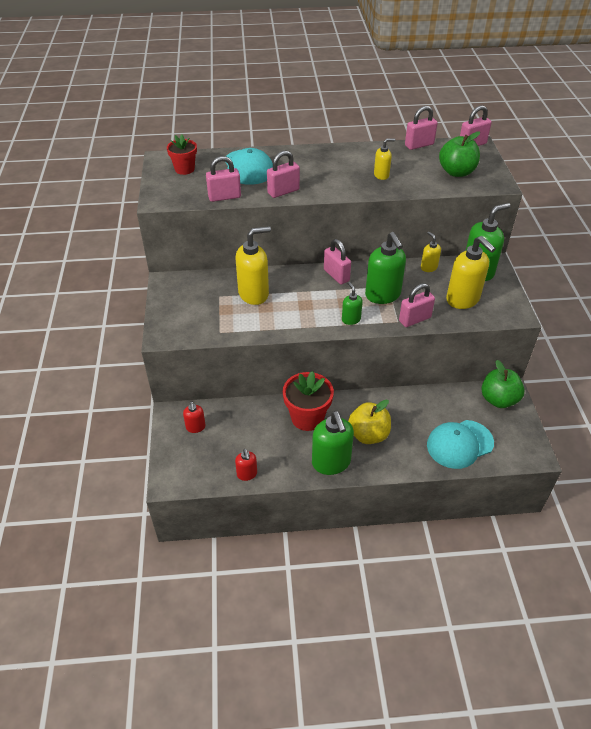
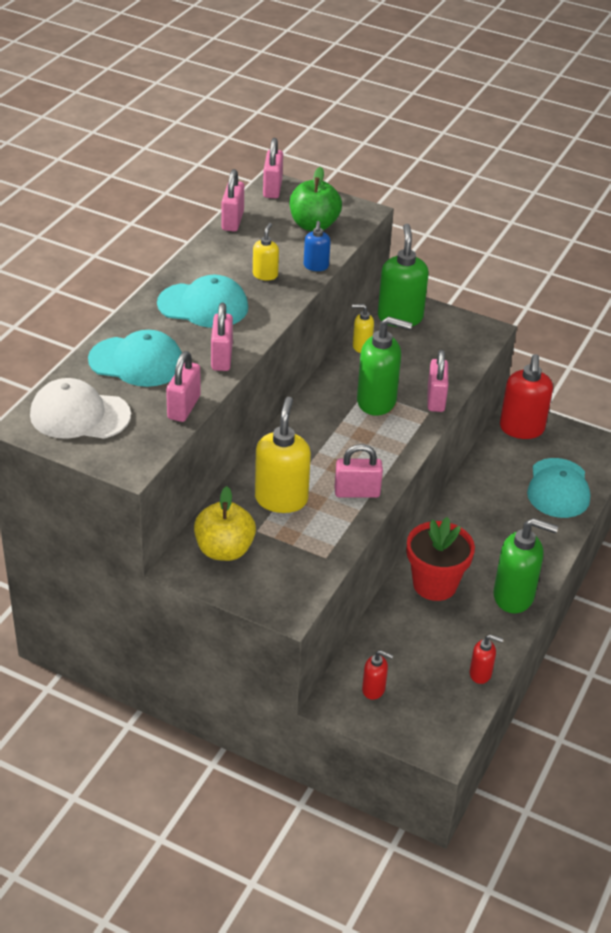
camera: 60 degrees left, 5 degrees down
red flower pot [167,134,197,175] -> white cap [30,378,131,439]
pink padlock [324,239,351,285] -> pink padlock moved to [335,444,383,498]
green soap dispenser [342,282,363,325] -> none
yellow apple [348,400,391,444] -> yellow apple moved to [194,486,256,561]
yellow soap dispenser [446,236,496,309] -> none
green apple [481,360,525,408] -> red soap dispenser [500,354,553,439]
none -> turquoise cap [157,275,248,328]
none -> blue soap dispenser [304,221,331,271]

